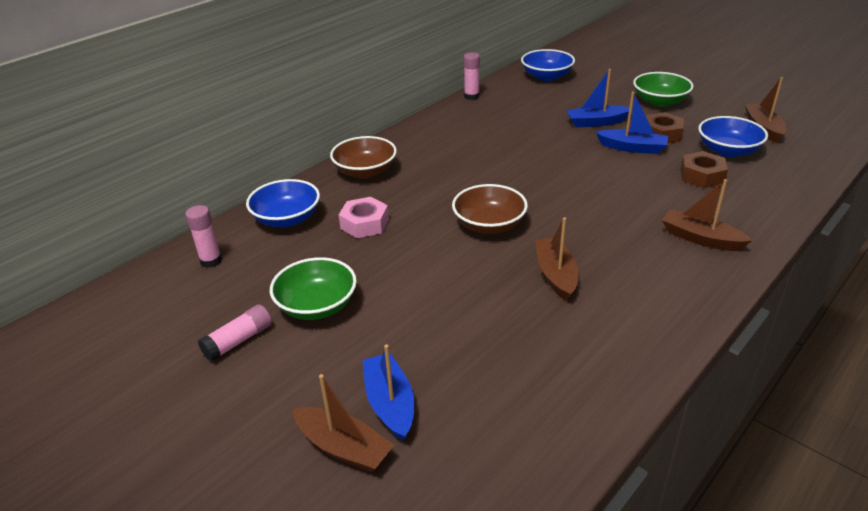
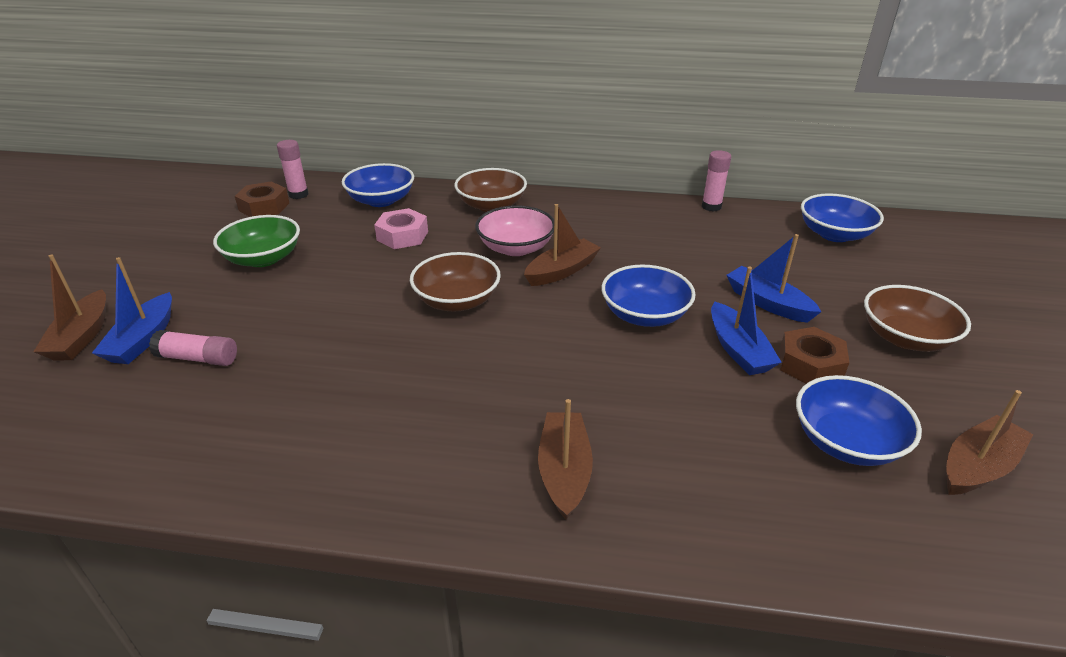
camera: 55 degrees right, 0 degrees up
pink glue stick [198,304,272,362] -> pink glue stick moved to [149,330,237,366]
blue boat [363,344,414,441] -> blue boat turned 150 degrees clockwise [92,257,172,364]
brown boat [535,217,579,301] -> brown boat moved to [524,204,601,286]
green bowl [633,72,694,107] -> brown bowl [864,285,971,352]
brown nut [680,151,728,188] -> brown nut moved to [235,181,289,217]
none -> pink bowl [475,205,554,256]
none -> blue bowl [601,264,696,327]

